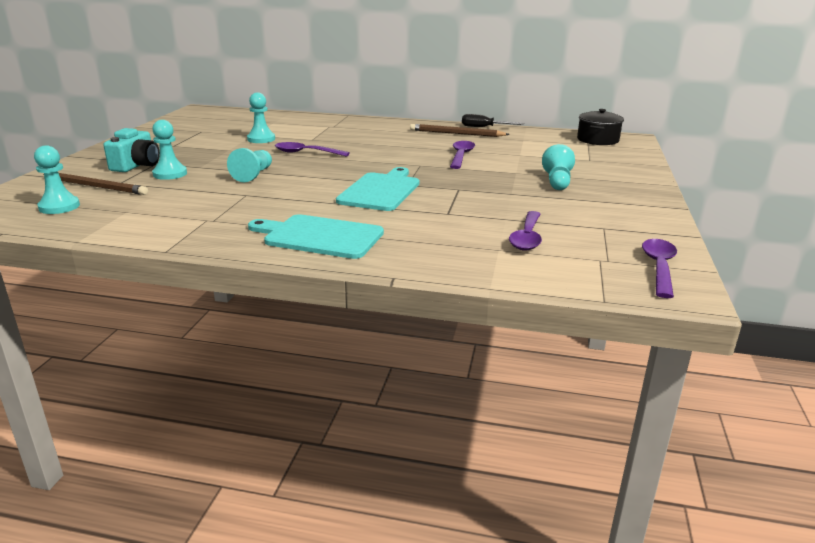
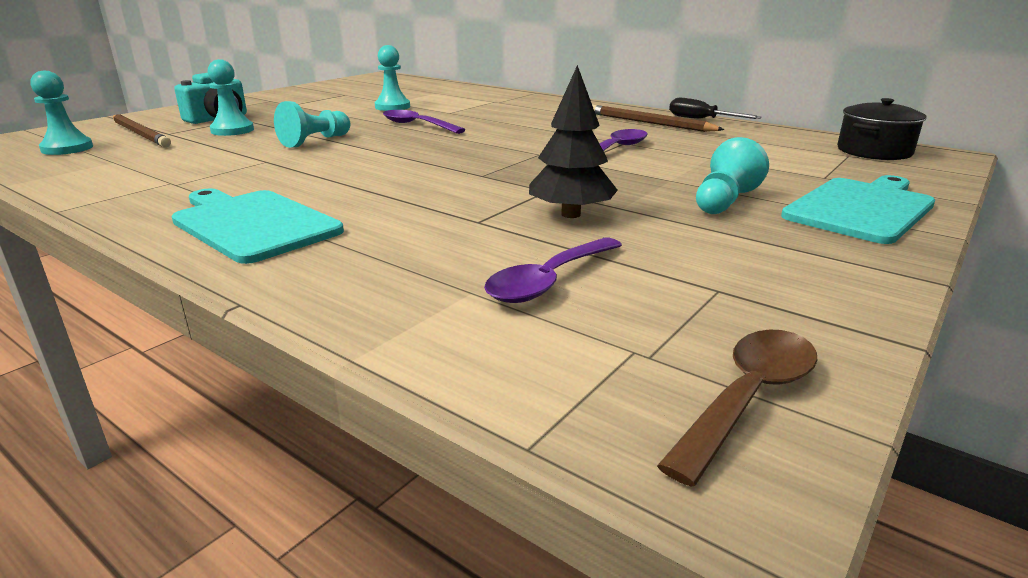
camera: 25 degrees right, 0 degrees up
turquoise cutting board [336,167,420,211] -> turquoise cutting board moved to [781,175,935,244]
purple spoon [642,239,677,298] -> brown spoon [657,329,818,487]
none -> black tree [529,65,618,218]

